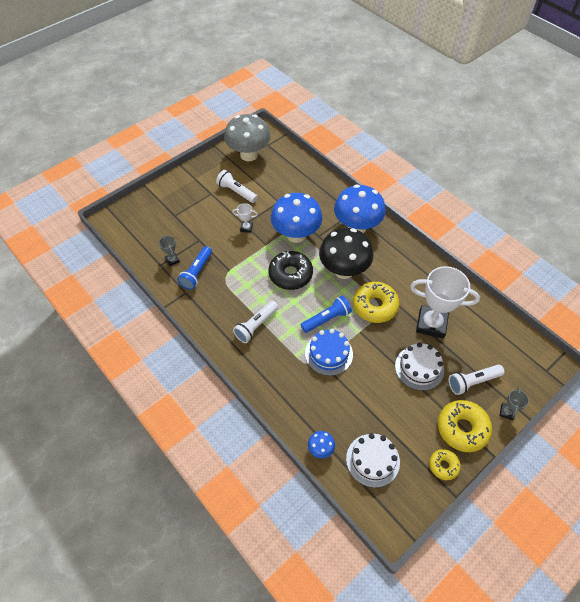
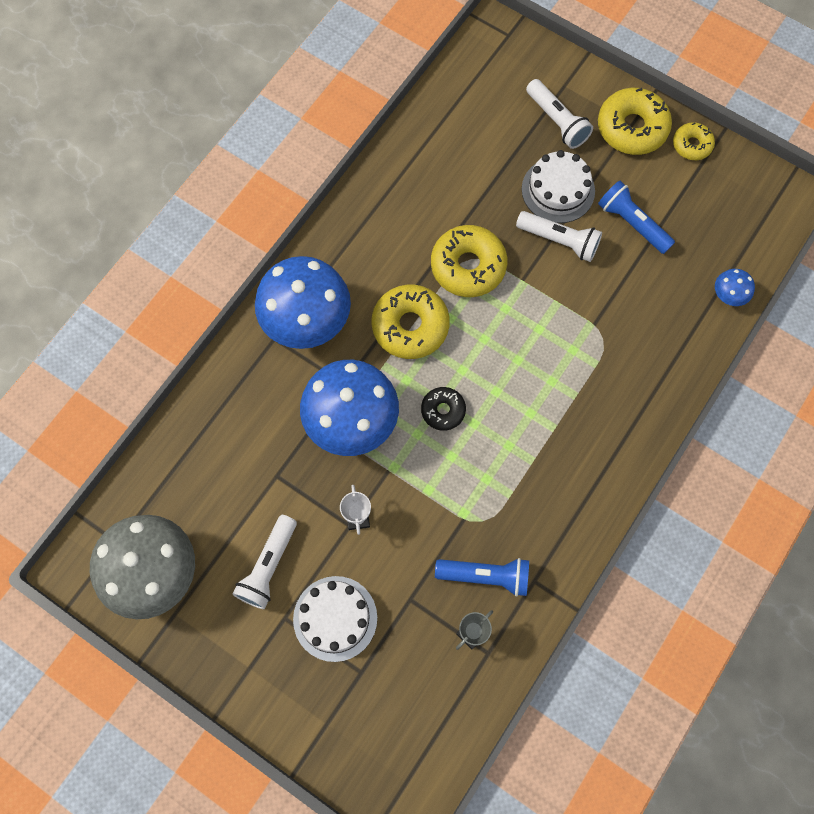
camera: 105 degrees left, 15 degrees up
white flashlight [233,301,278,343] -> white flashlight moved to [516,211,602,262]
black donut [268,251,313,290] -> black donut [421,387,466,431], size x0.56
blue flashlight [301,296,352,333] -> blue flashlight moved to [598,181,675,254]
blue cake [305,329,353,376] -> none
black mushroom [319,228,374,279] -> yellow donut [372,285,450,359]
white cake [346,433,400,488] -> white cake moved to [293,576,377,662]
white trophy [410,266,480,339] -> none
grey trophy [499,387,529,420] -> none

